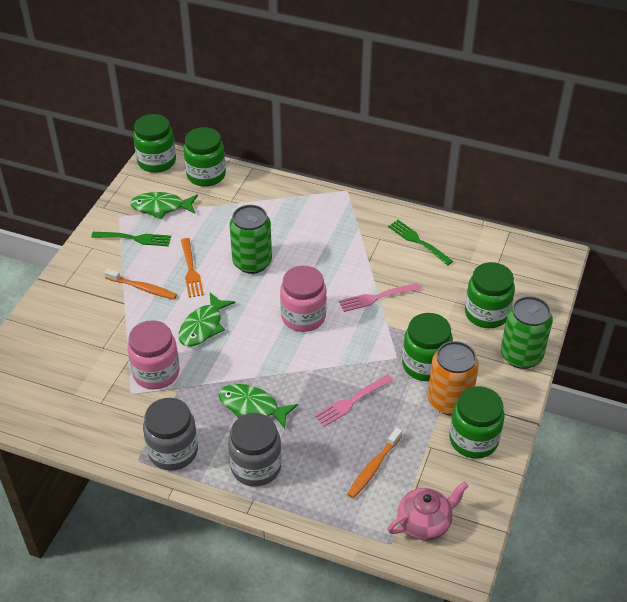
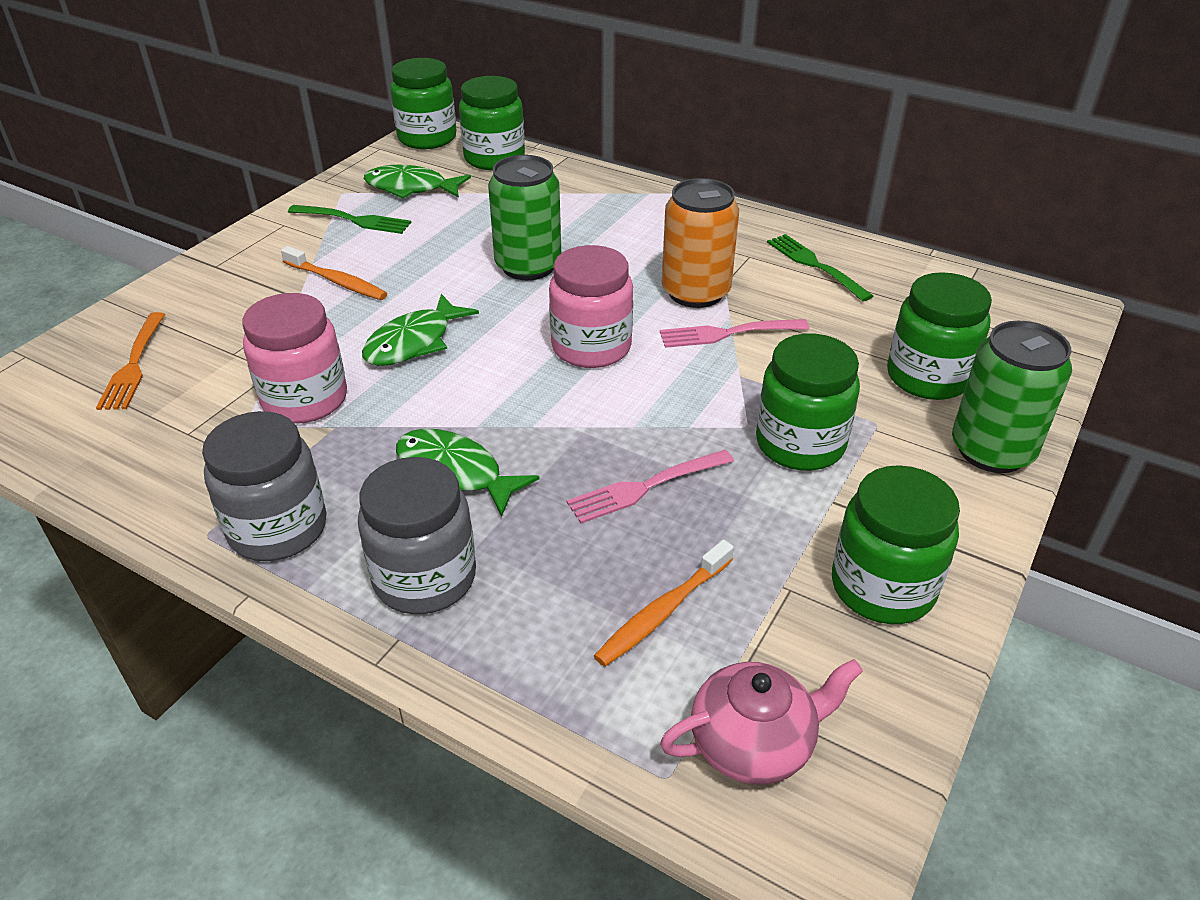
camera: 10 degrees right, 5 degrees down
orange fork [181,238,204,298] -> orange fork moved to [96,312,166,410]
orange can [428,341,479,415] -> orange can moved to [662,178,739,308]

